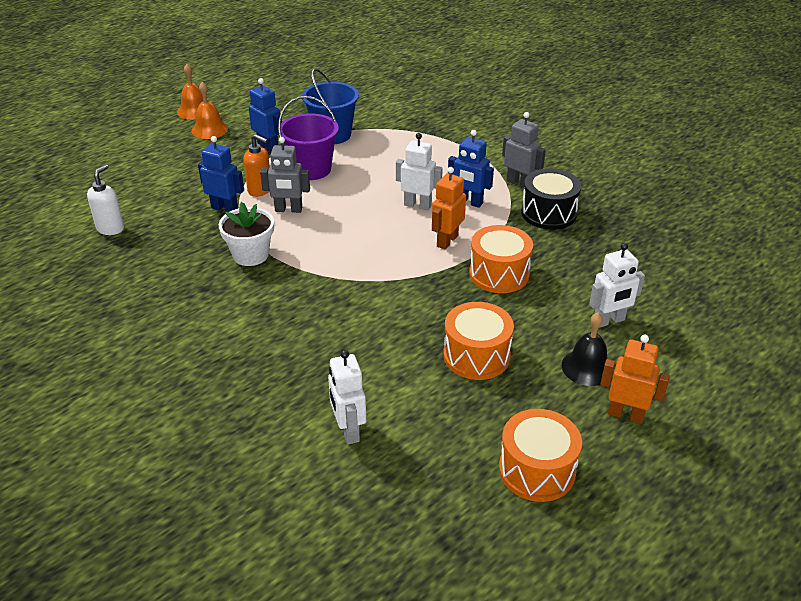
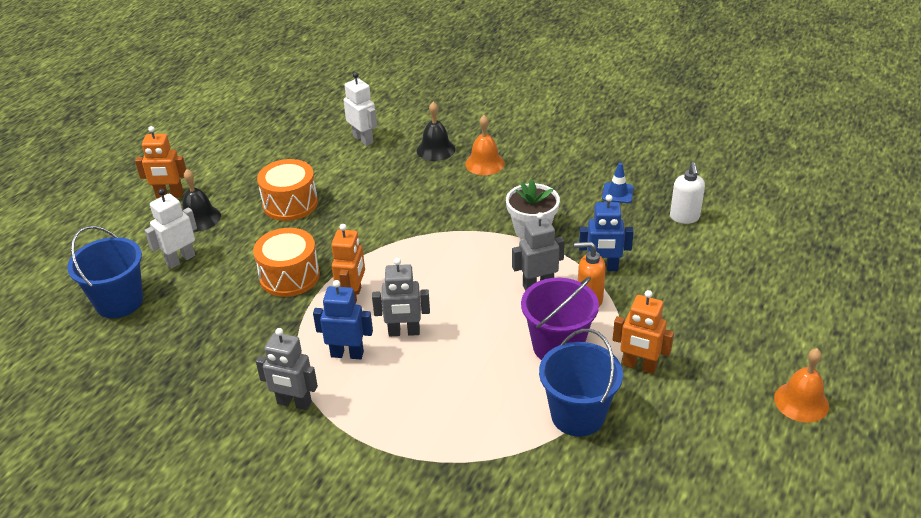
camera: 160 degrees right, 0 degrees up
orange bell [192,82,228,139] -> orange bell moved to [465,115,505,175]
blue robot [248,78,282,152] -> orange robot [613,290,674,374]
white robot [396,133,443,210] -> grey robot [372,258,430,336]
orange drum [499,409,582,502] -> none
black drum [521,168,581,230] -> none
none -> blue bucket [67,226,143,318]
none -> black bell [417,102,455,161]
none -> blue traffic cone [602,163,634,203]

